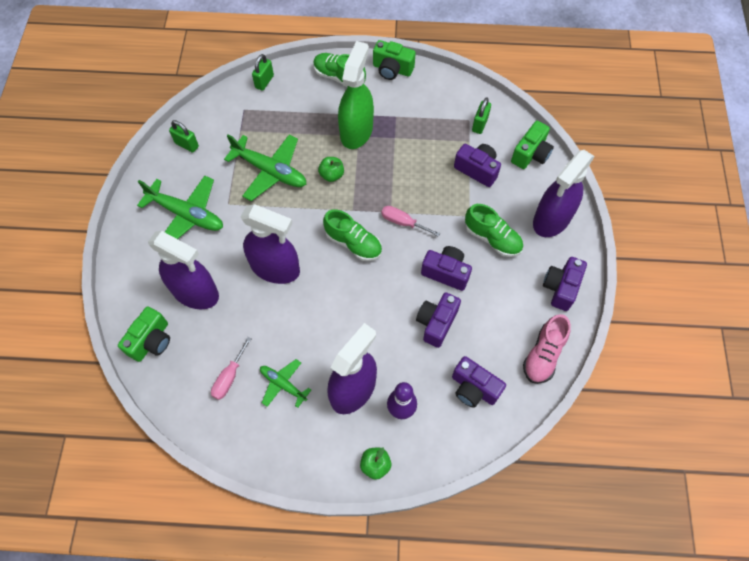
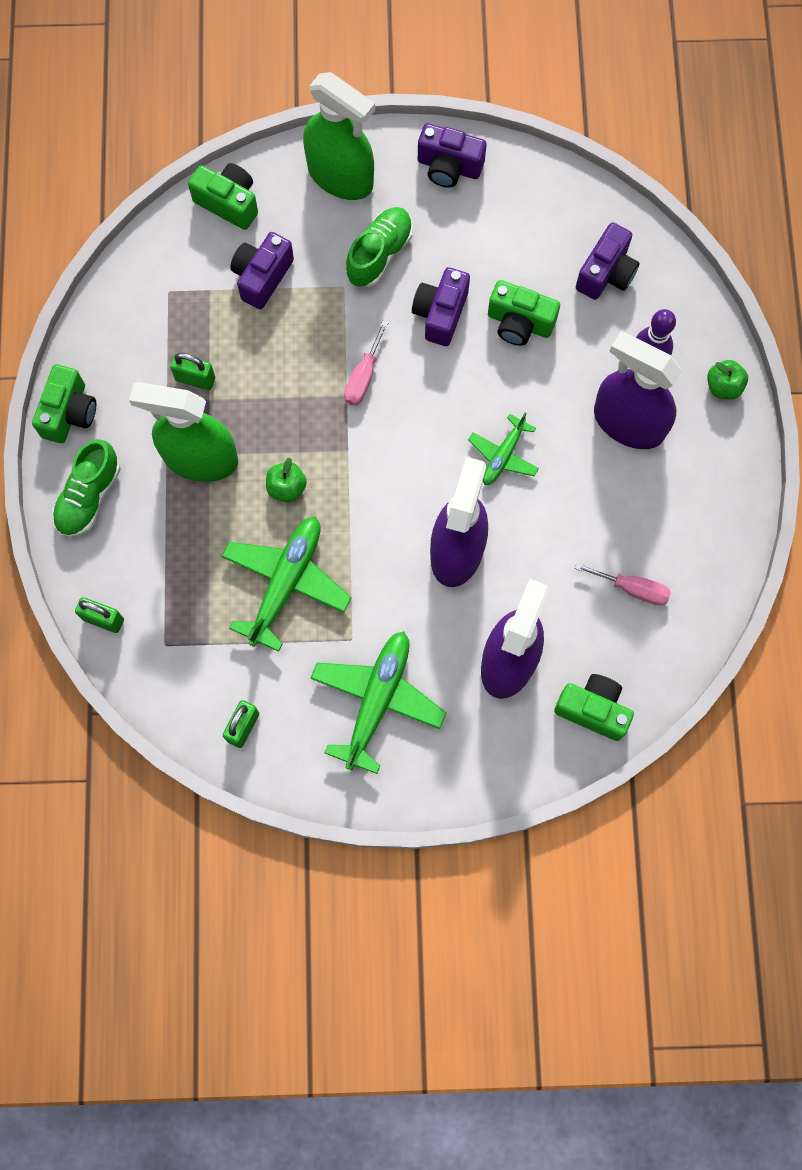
camera: 95 degrees left, 10 degrees up
green plane [260,359,311,408] -> green plane moved to [468,412,539,485]
green shoe [323,209,382,261] -> none
purple camera [416,293,461,348] -> green camera [488,280,560,346]
green padlock [472,97,491,134] -> green padlock moved to [170,353,215,390]
pink shoe [523,314,571,384] -> none
purple spray bottle [533,150,595,237] -> green spray bottle [303,72,375,200]

